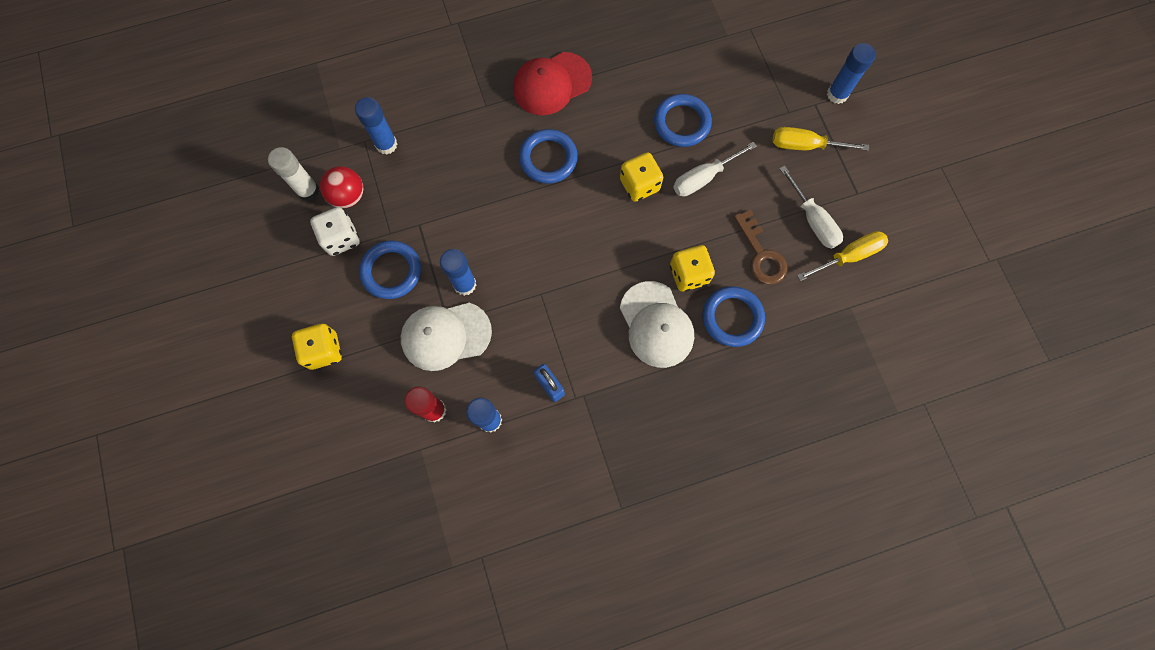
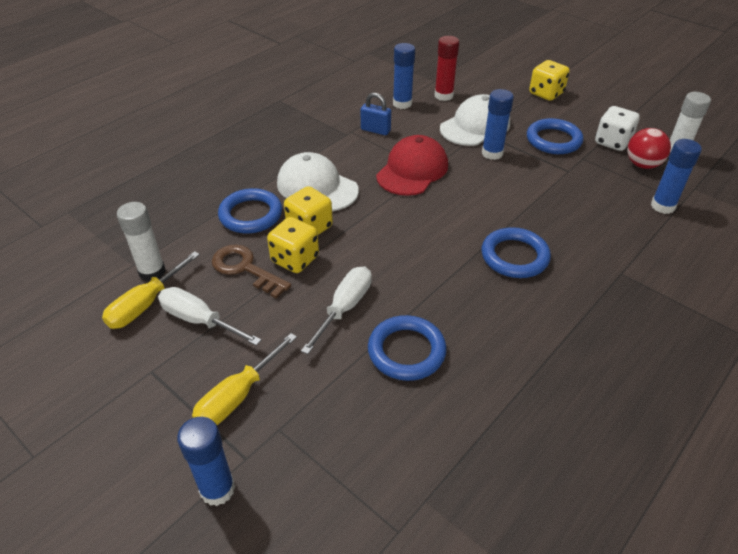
camera: 150 degrees right, 30 degrees down
red cap [513,52,592,115] -> red cap moved to [376,135,448,196]
yellow dice [620,152,663,202] -> yellow dice moved to [267,217,319,273]
yellow screwdriver [772,127,869,151] -> yellow screwdriver turned 150 degrees clockwise [192,333,297,425]
none -> white glue stick [117,202,166,281]

